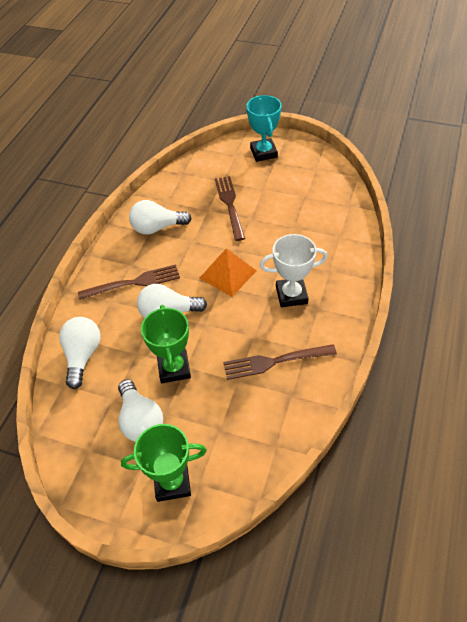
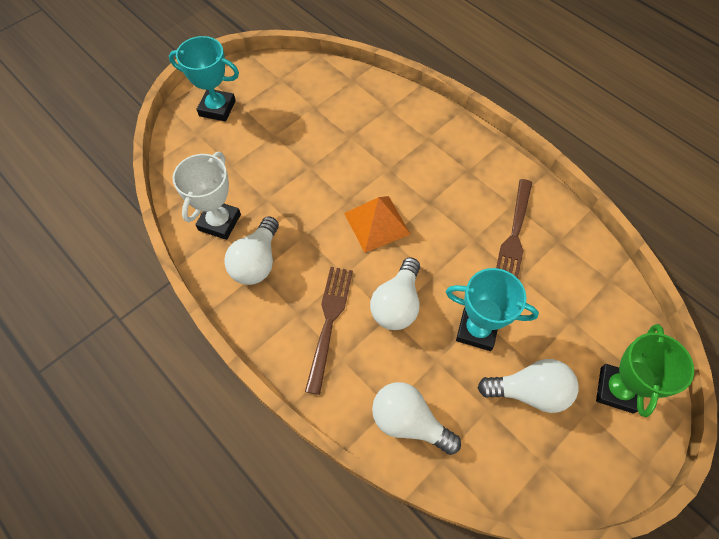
camera: 65 degrees left, 10 degrees up
green trophy [141,305,191,383] -> turquoise trophy [446,268,539,351]
brown fork [215,176,245,241] -> none
white trophy [260,234,328,307] -> white trophy moved to [172,152,241,240]

